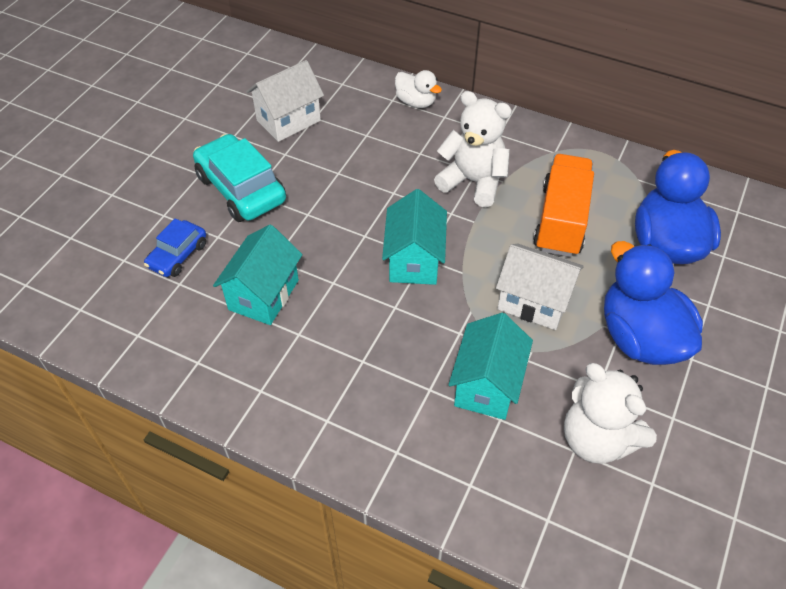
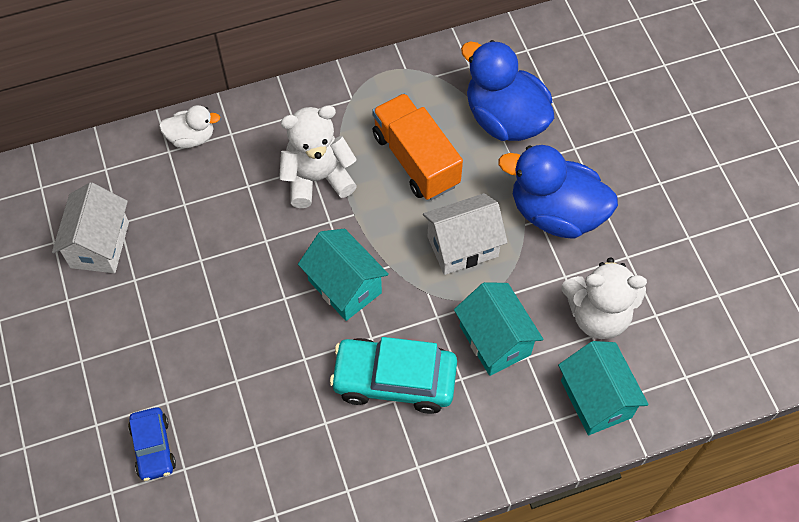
camera: 45 degrees left, 10 degrees up
turquoise car [193,134,286,222] -> turquoise car moved to [330,337,457,414]
turquoise house [213,224,303,325] -> turquoise house moved to [558,341,649,435]

